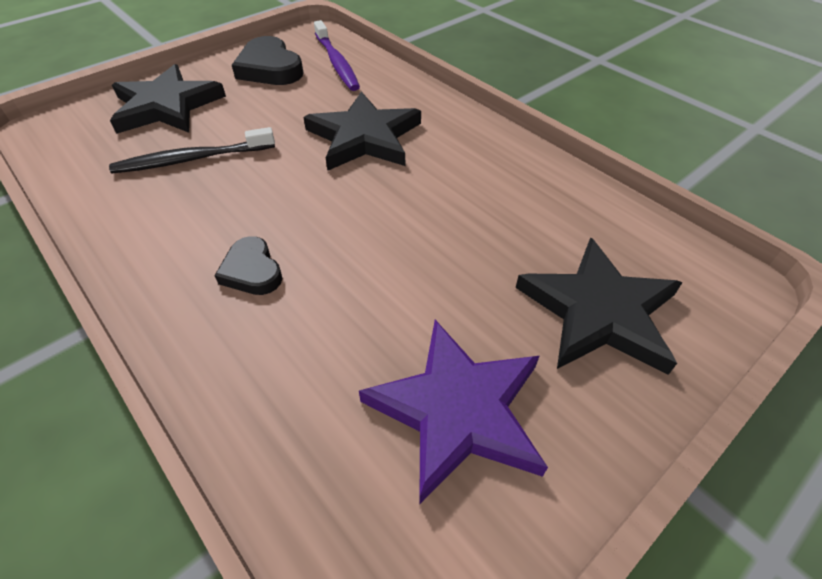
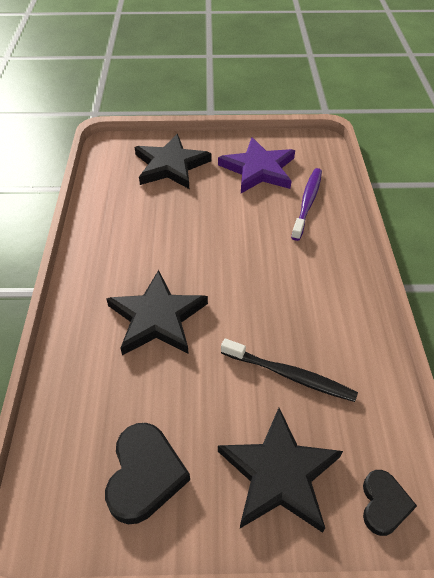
camera: 140 degrees left, 0 degrees up
black heart [214,236,282,295] -> black heart moved to [363,470,417,536]
purple toothbrush [314,20,360,91] -> purple toothbrush moved to [291,168,322,241]

